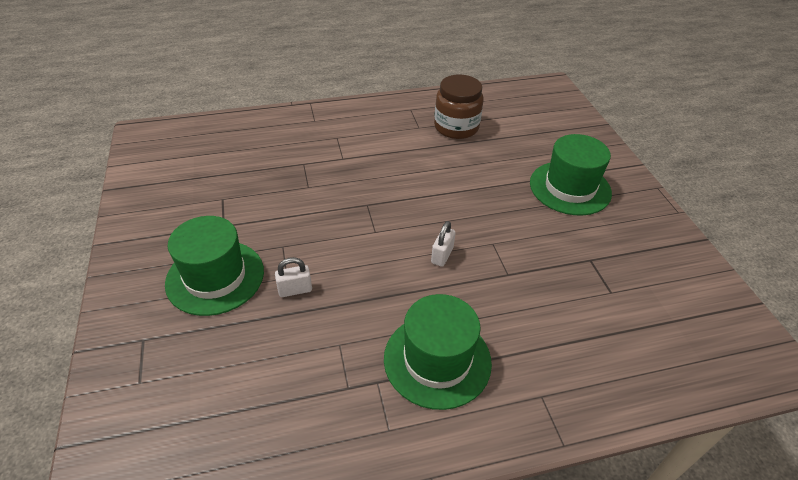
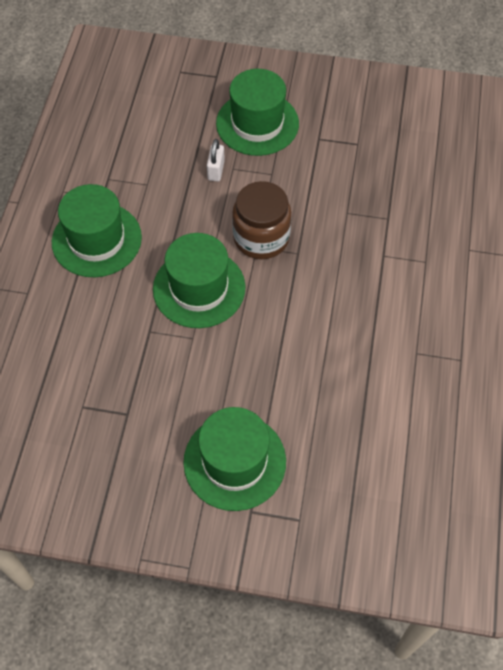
camera: 115 degrees right, 15 degrees up
white padlock [431,221,456,267] -> green hat [153,233,246,328]
brown jar [434,75,484,139] -> brown jar moved to [232,181,291,259]

